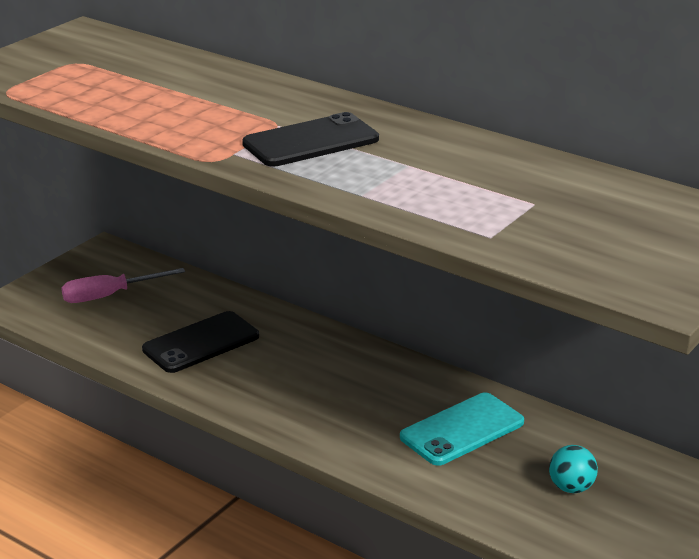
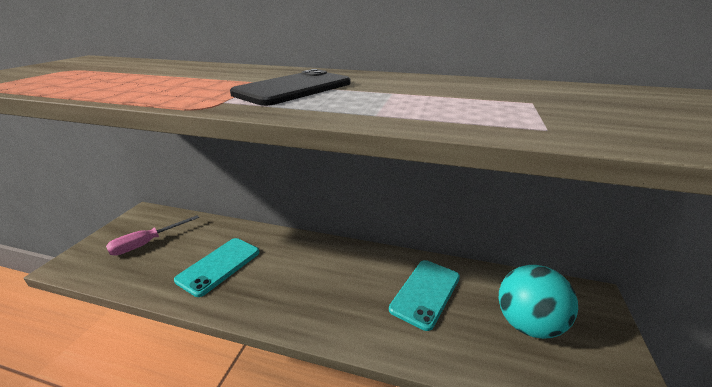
camera: 20 degrees left, 0 degrees up
black phone [142,311,259,373] -> turquoise phone [174,238,259,297]
turquoise ball [549,445,598,493] -> turquoise ball [499,265,578,339], size x1.92

